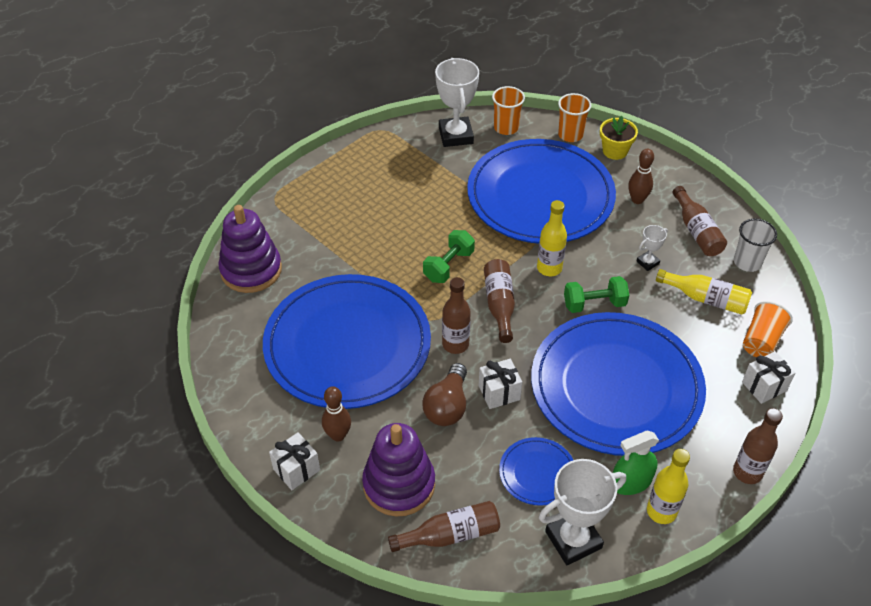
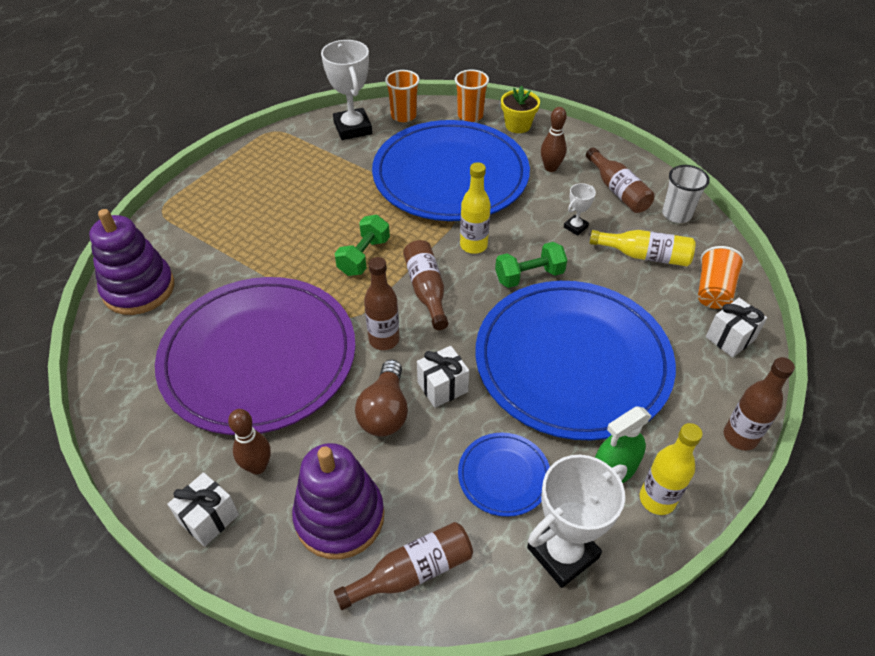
camera: 10 degrees left, 0 degrees up
blue plate [263,274,431,409] -> purple plate [155,277,355,435]

